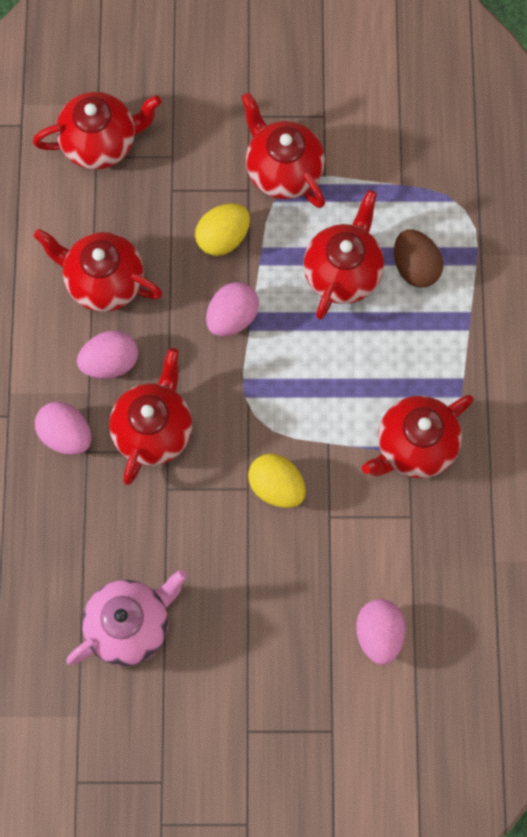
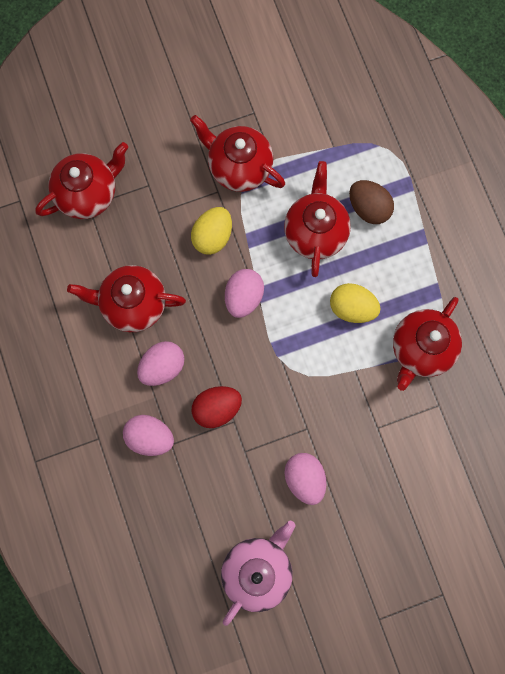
camera: 20 degrees left, 5 degrees up
red teapot [109,348,192,485] -> red egg [192,386,242,428]
yellow egg [248,454,306,508] -> yellow egg moved to [330,283,381,323]
pink egg [356,599,406,665] -> pink egg moved to [284,453,326,505]

